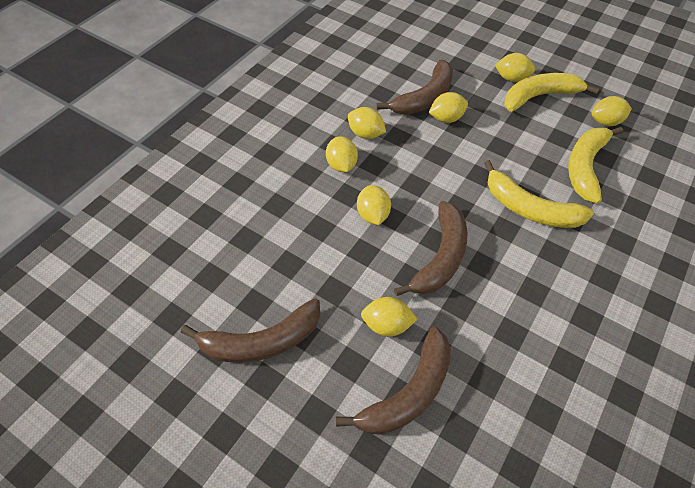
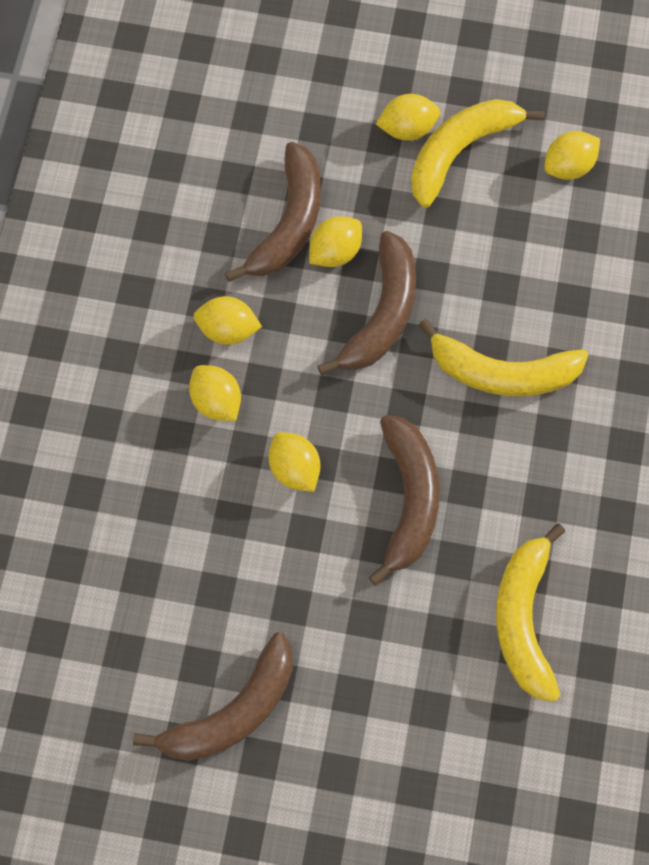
camera: 20 degrees left, 15 degrees up
brown banana [336,327,451,435] -> brown banana moved to [317,231,416,375]
yellow lemon [361,297,418,336] -> none
yellow banana [568,127,623,204] -> yellow banana moved to [496,523,565,702]

